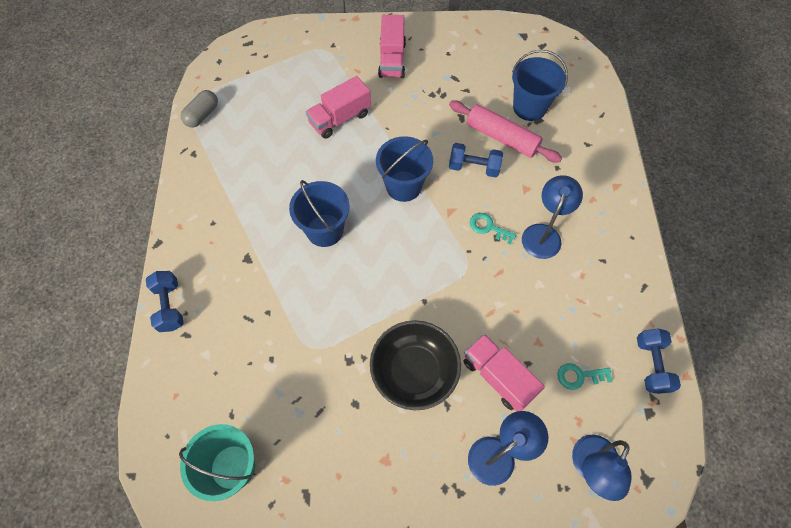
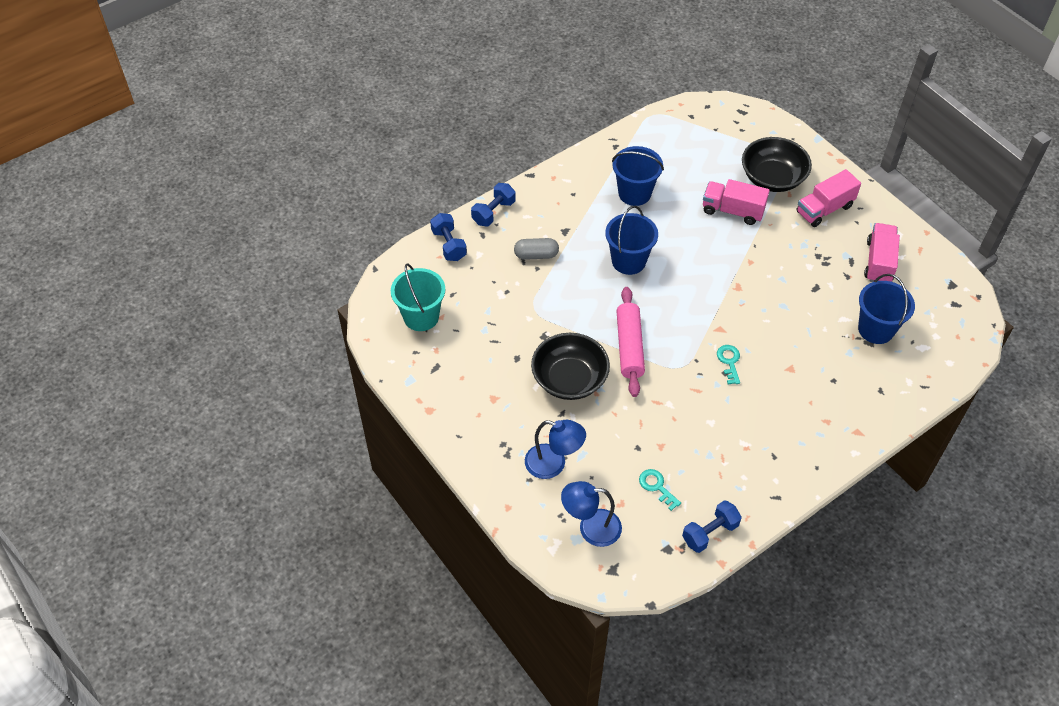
camera: 55 degrees right, 10 degrees down
grey capsule [181,90,218,128] -> grey capsule moved to [514,238,559,260]
blue bucket [376,136,433,202] -> blue bucket moved to [612,146,664,206]
pink rolling pin [449,101,562,163] -> pink rolling pin moved to [617,287,645,397]
blue dumbbell [449,143,503,177] -> blue dumbbell moved to [430,213,467,261]
pink truck [464,334,545,412] -> pink truck moved to [864,223,900,282]
blue lamp [522,175,583,259] -> none
none -> black bowl [742,137,812,192]

